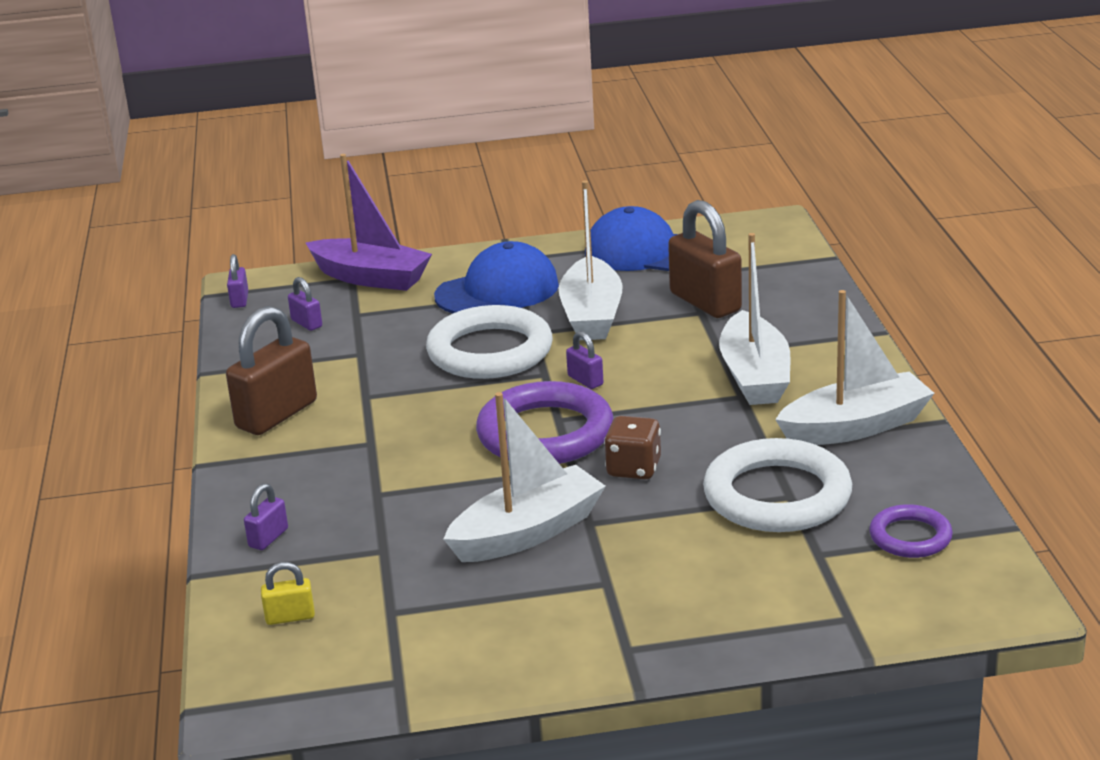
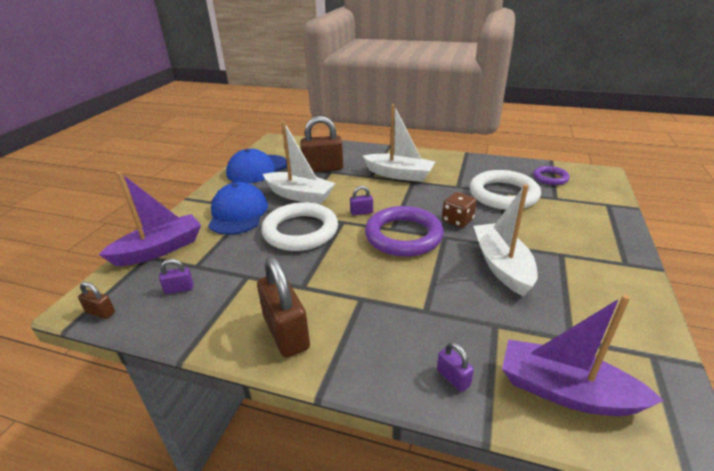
camera: 65 degrees left, 5 degrees up
purple padlock [227,254,248,308] -> brown padlock [78,282,115,319]
yellow padlock [261,562,315,625] -> purple boat [502,294,664,416]
white boat [775,290,934,445] -> none

